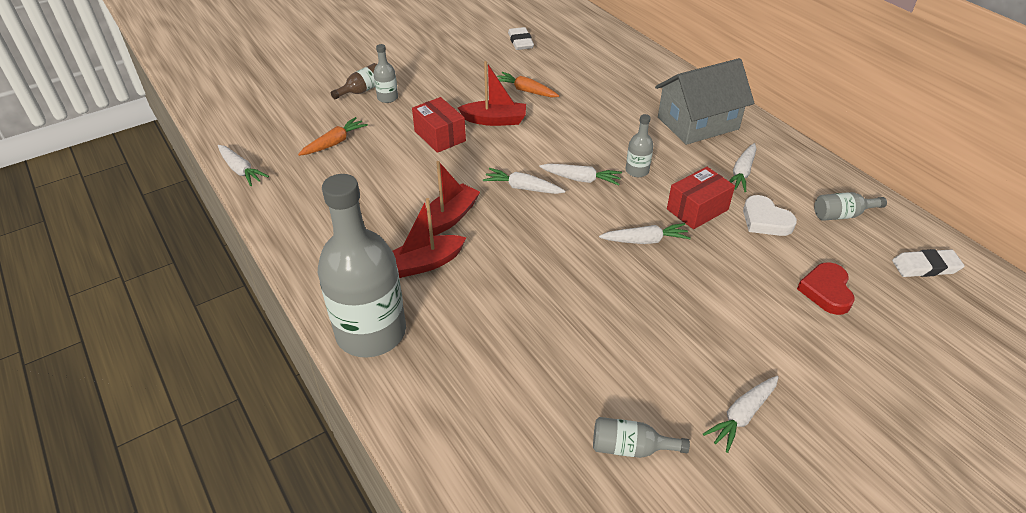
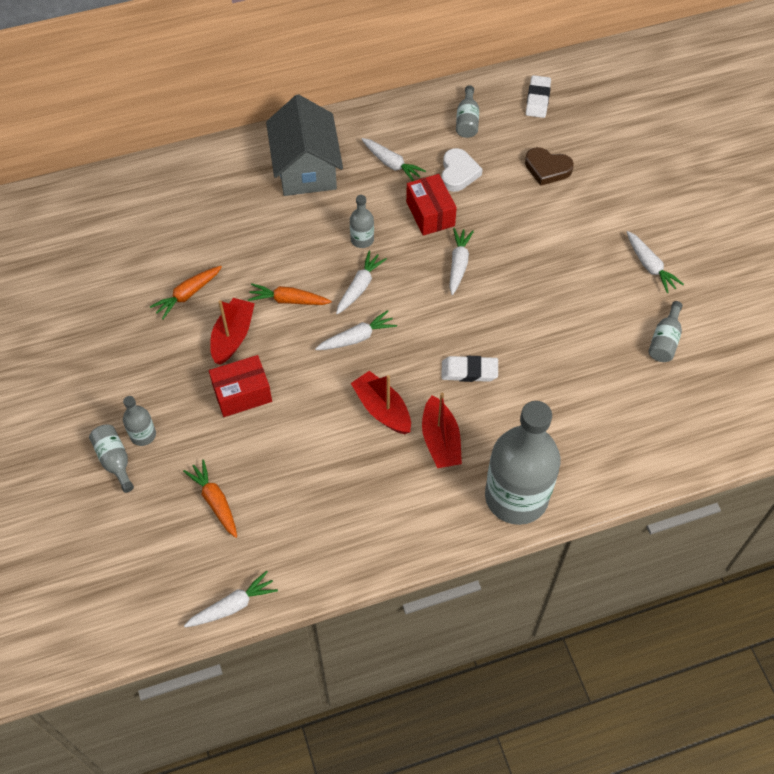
camera: 75 degrees left, 15 degrees up
brown bottle [331,63,377,99] -> grey bottle [89,424,134,493]
white carrot [483,168,565,194] -> white carrot turned 150 degrees counterclockwise [315,310,397,350]
white eraser [508,27,534,50] -> white eraser moved to [441,356,498,382]
white heart [743,195,797,236] -> white heart turned 60 degrees counterclockwise [441,148,483,192]
red heart [797,262,855,315] -> brown heart [525,147,574,186]
none -> orange carrot [248,284,332,305]

